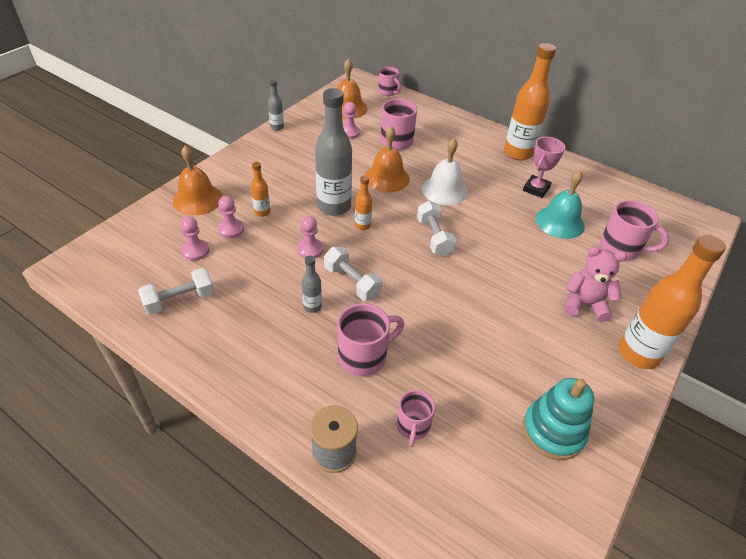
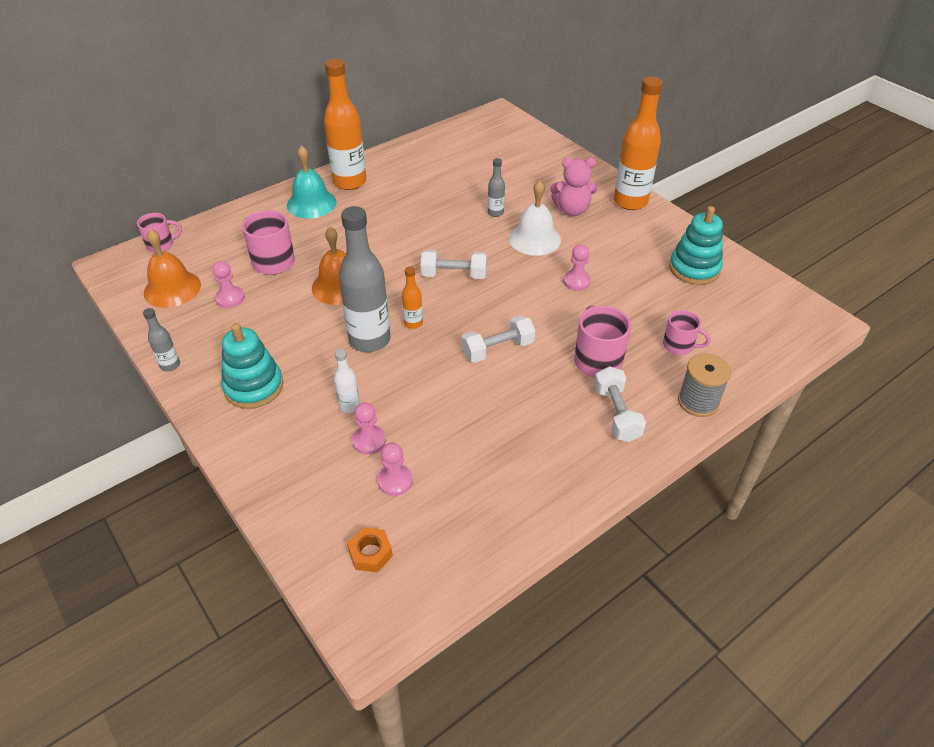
camera: 70 degrees left, 0 degrees up
white dumbbell [138,268,214,315] -> white dumbbell moved to [594,366,646,442]
orange bell [173,145,222,215] -> none
orange bottle [251,162,270,217] -> white bottle [334,349,360,413]
pink pawn [297,216,323,258] -> pink pawn moved to [563,244,591,291]
grey bottle [301,256,322,313] -> grey bottle moved to [488,158,505,217]
white bell [422,138,468,205] -> white bell moved to [509,180,561,256]
pink trophy [523,137,565,198] -> none
turquoise bell [536,170,585,239] -> turquoise bell moved to [287,145,337,219]
pink teddy bear [565,247,627,322] -> pink teddy bear turned 120 degrees counterclockwise [550,158,598,216]
pink mug [600,200,669,260] -> none
none -> turquoise stacking toy [221,323,283,409]
none -> orange nut [347,527,393,572]

